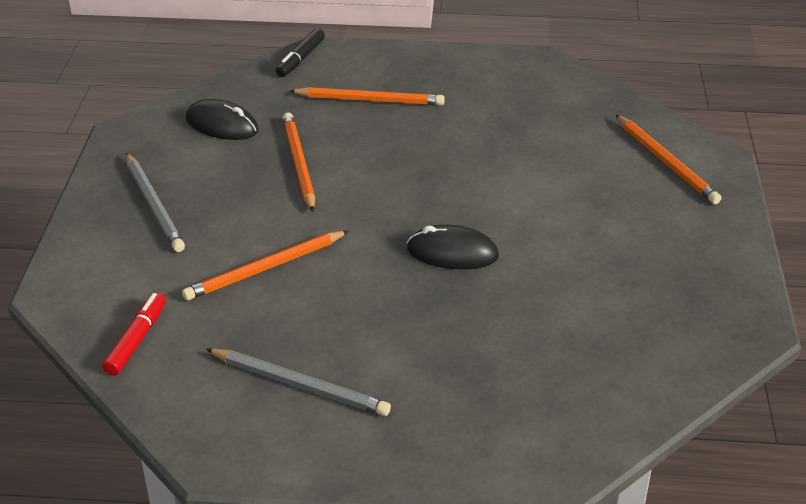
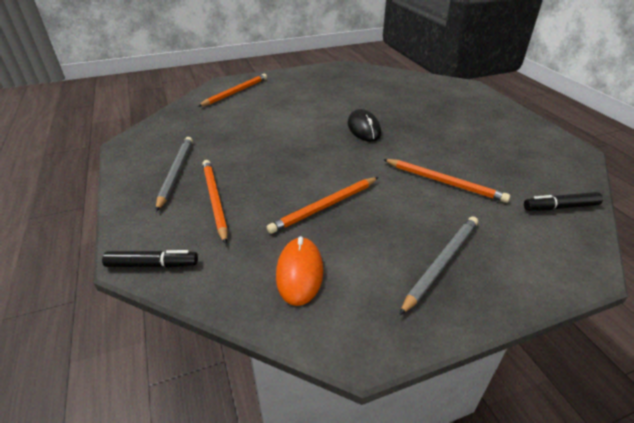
camera: 115 degrees left, 0 degrees up
red marker [102,292,166,376] -> black marker [524,192,603,210]
black mouse [186,99,258,140] -> orange mouse [276,236,323,306]
grey pencil [206,348,391,416] -> grey pencil moved to [156,137,193,212]

